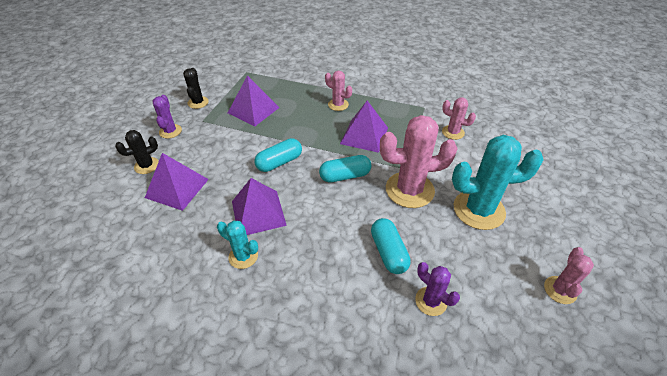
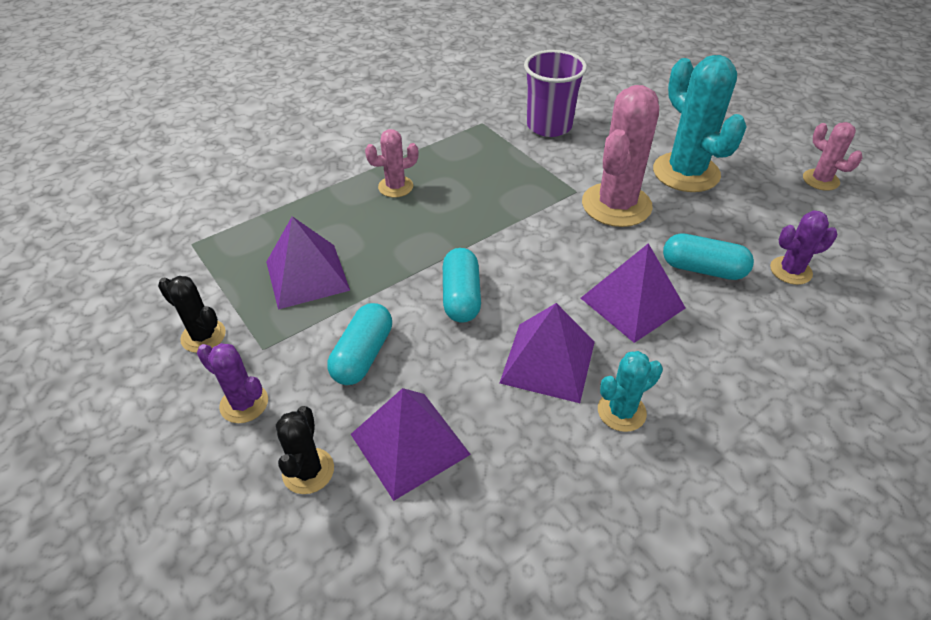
camera: 55 degrees left, 0 degrees up
turquoise capsule [319,155,371,182] -> turquoise capsule moved to [327,303,392,385]
purple pyramid [340,101,388,153] -> purple pyramid moved to [581,243,686,343]
pink cactus [442,98,476,140] -> purple cup [524,50,587,137]
turquoise cactus [452,135,544,230] -> turquoise cactus turned 60 degrees counterclockwise [653,55,747,192]

